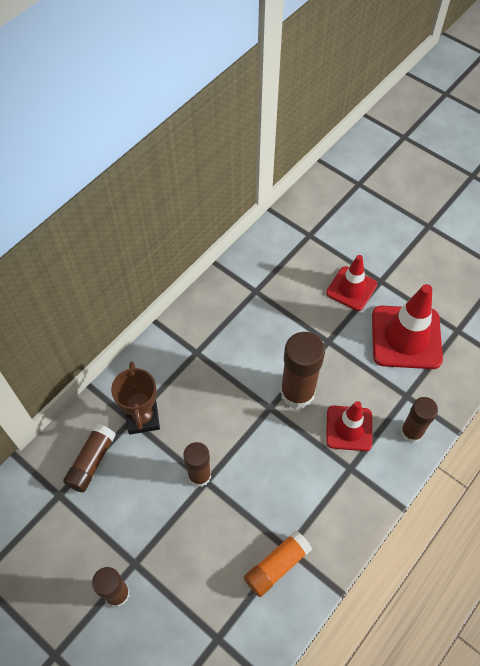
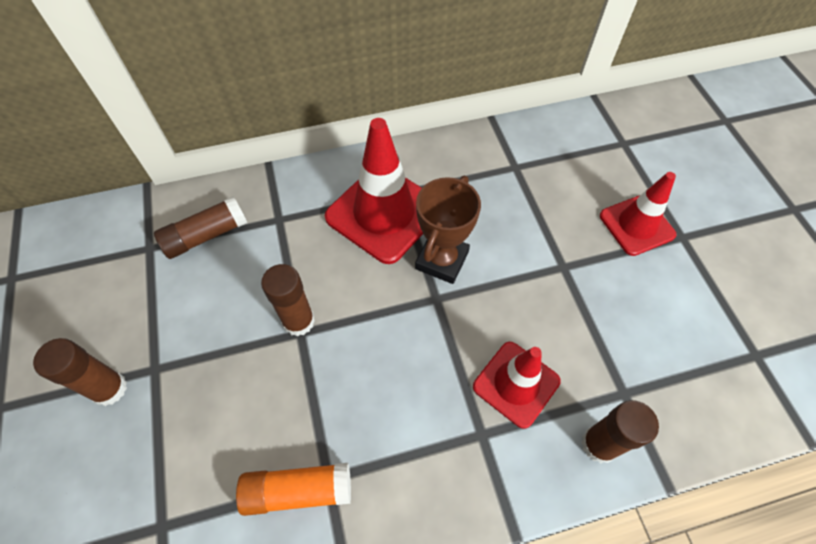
camera: 35 degrees right, 0 degrees up
brown trophy [111,361,160,434] -> brown trophy moved to [415,176,481,284]
brown glue stick [280,332,325,409] -> none
red traffic cone [372,284,443,369] -> red traffic cone moved to [325,118,423,264]

